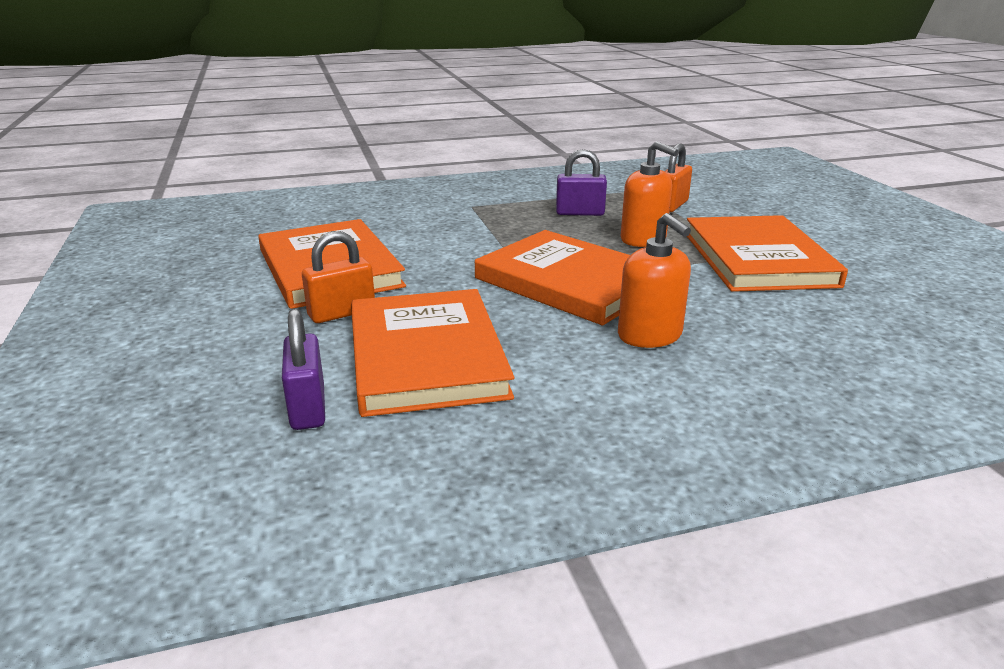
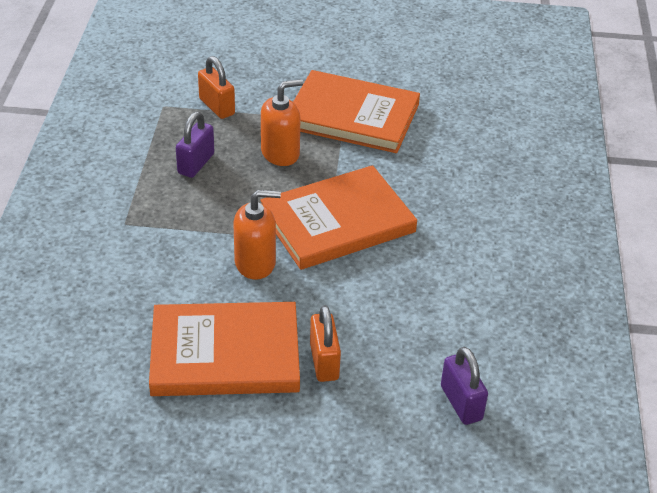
camera: 70 degrees left, 15 degrees up
purple padlock [282,308,325,430] -> purple padlock turned 60 degrees clockwise [441,347,488,425]
orange book [351,289,514,417] -> none
orange soap dispenser [618,213,691,348] -> orange soap dispenser moved to [234,190,281,279]

